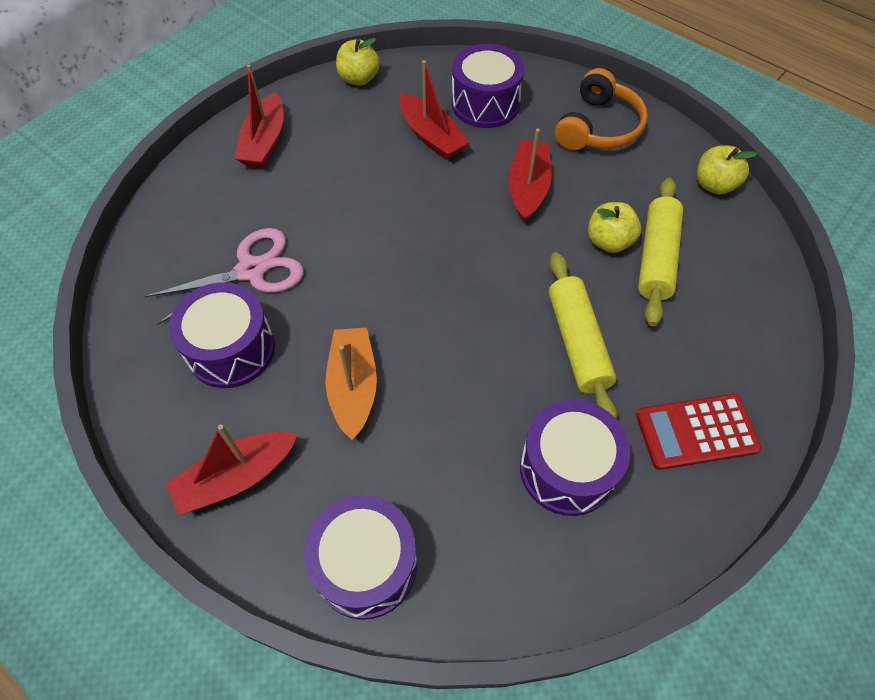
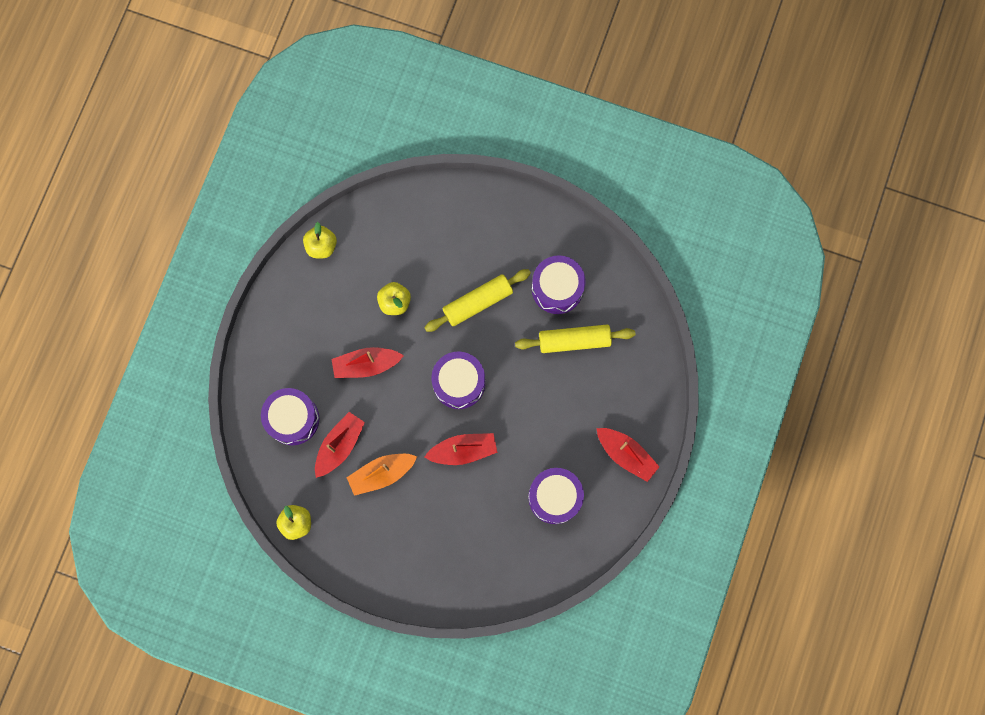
camera: 110 degrees left, 20 degrees up
pink scissors [145,228,304,325] -> none
red boat [234,65,284,168] -> red boat moved to [424,433,497,465]
purple drum [304,495,417,620] -> purple drum moved to [431,352,485,409]
orange boat [325,328,377,440] -> orange boat moved to [346,454,417,496]
orange headphones [555,68,648,150] -> none
red calculator [636,394,762,470] -> none
yellow rolling pin [638,178,683,326] -> yellow rolling pin moved to [515,325,635,353]

